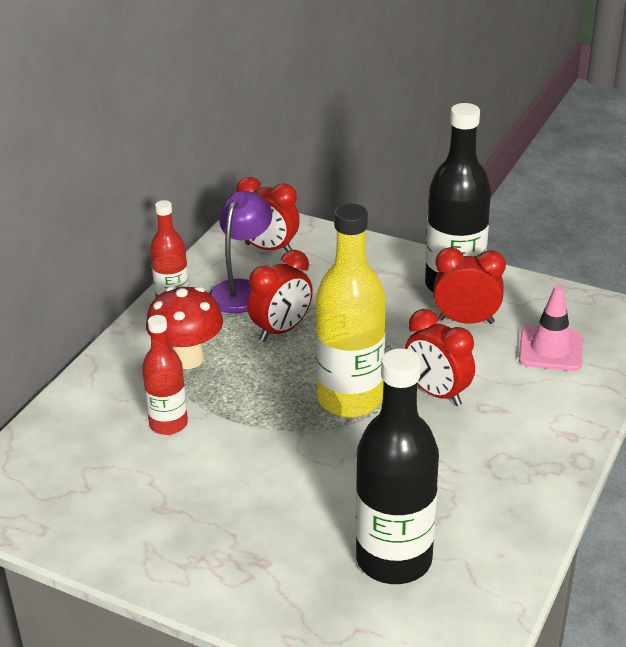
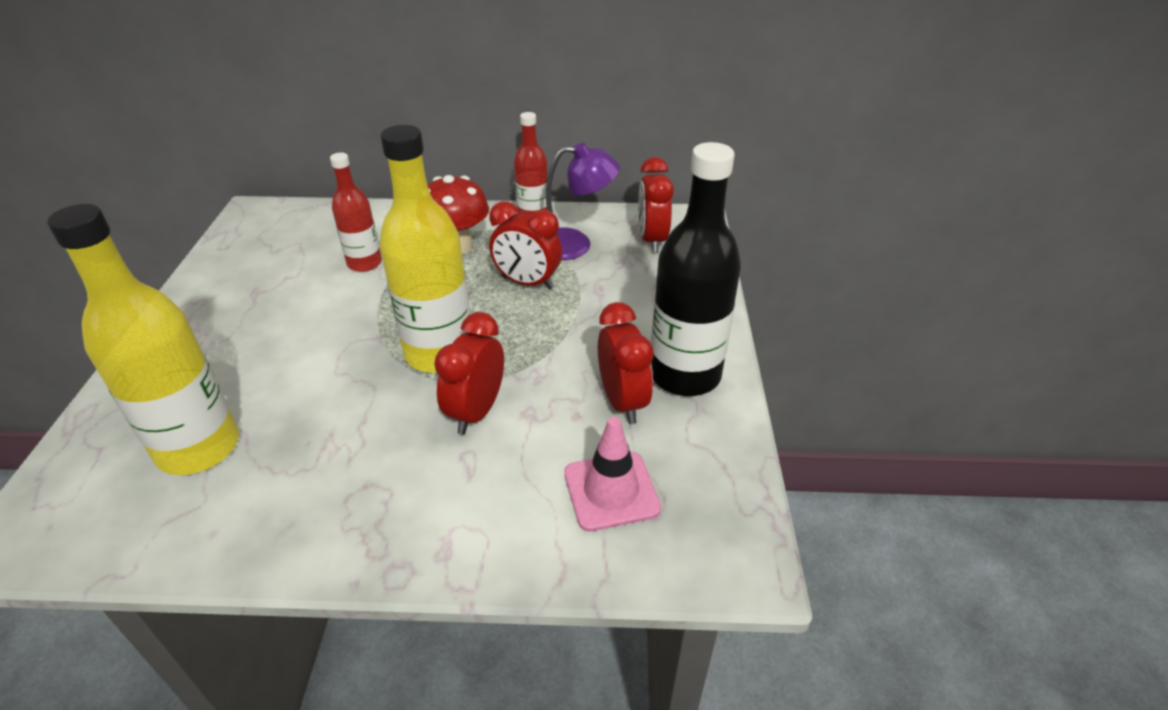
camera: 65 degrees right, 5 degrees up
black bottle [356,348,439,584] -> yellow bottle [47,204,239,475]

